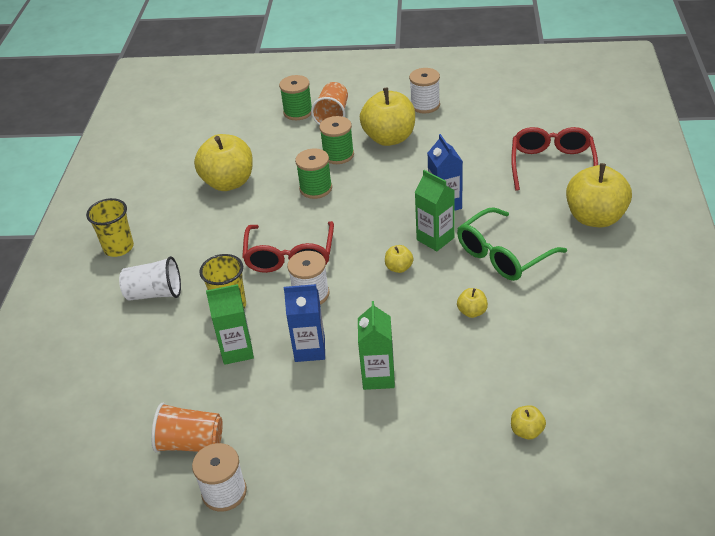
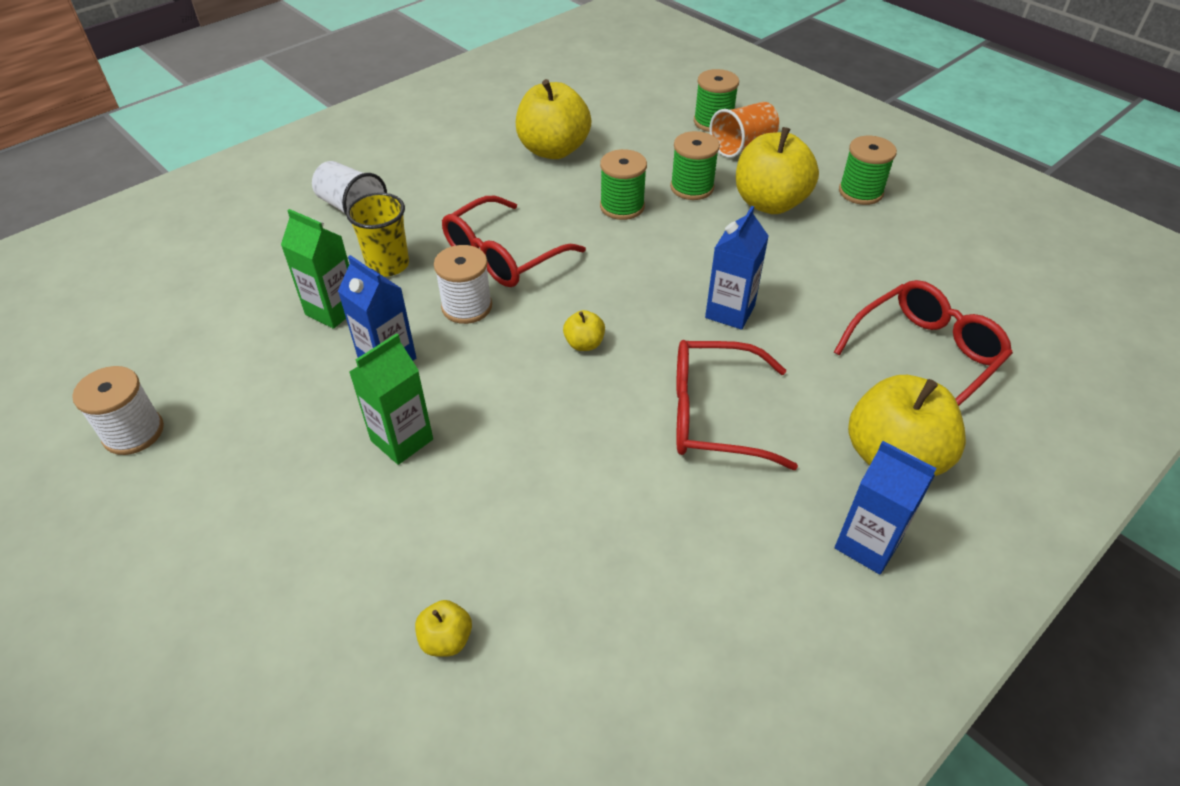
camera: 40 degrees right, 5 degrees up
yellow cup [86,198,134,257] -> none
orange cup [151,403,223,452] -> none
white spool [409,68,440,113] -> green spool [839,136,897,205]
green carton [415,170,455,251] -> none
green glasses [457,207,567,281] -> red glasses [676,340,798,470]
yellow apple [457,288,488,318] -> none
none -> blue carton [835,441,937,574]

